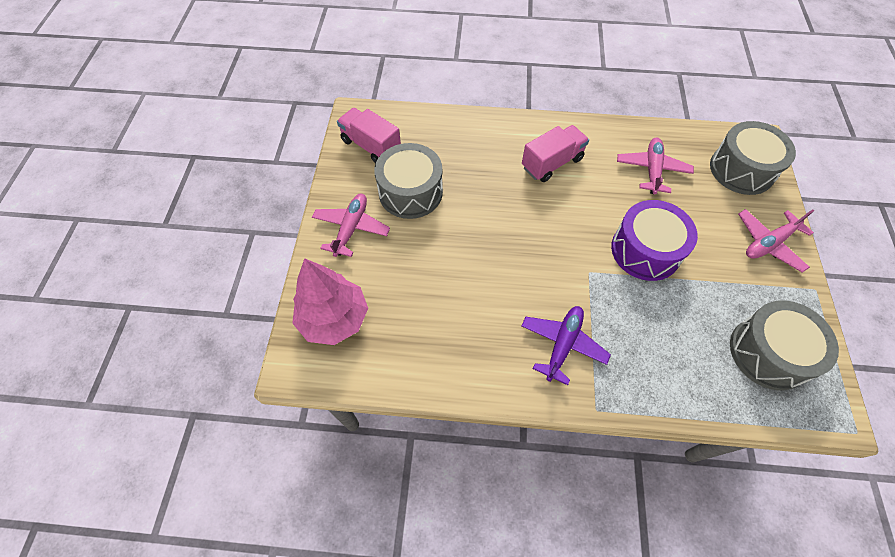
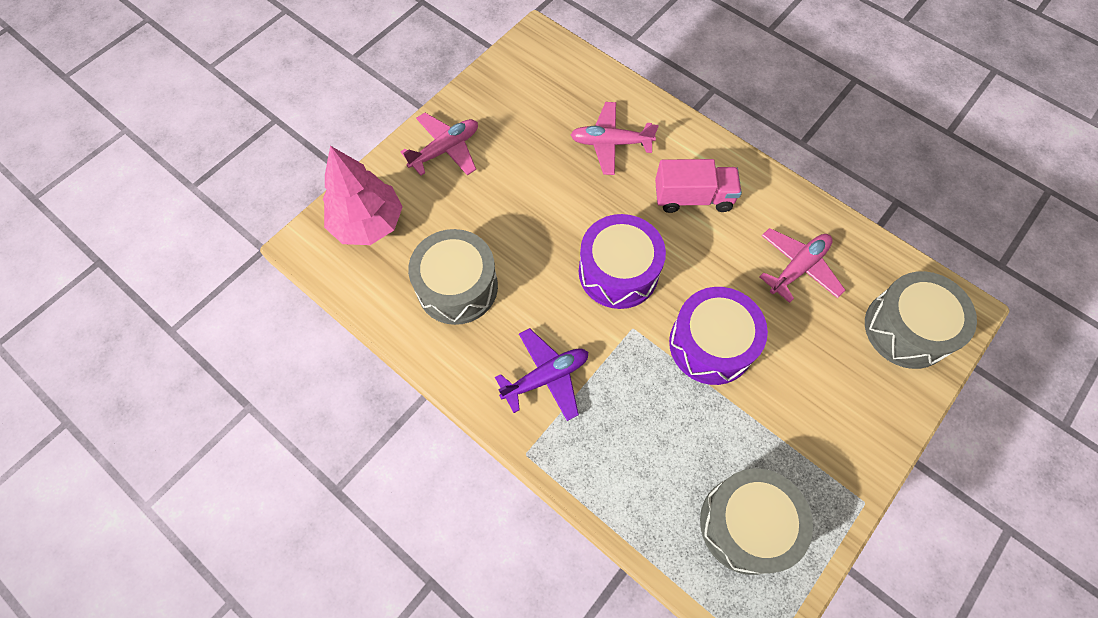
camera: 35 degrees right, 5 degrees up
pink truck [337,108,401,163] -> none
grey drum [374,143,443,219] -> grey drum moved to [408,229,498,325]
pink plane [738,209,814,273] -> pink plane moved to [570,102,659,175]
none -> purple drum [579,214,666,309]

